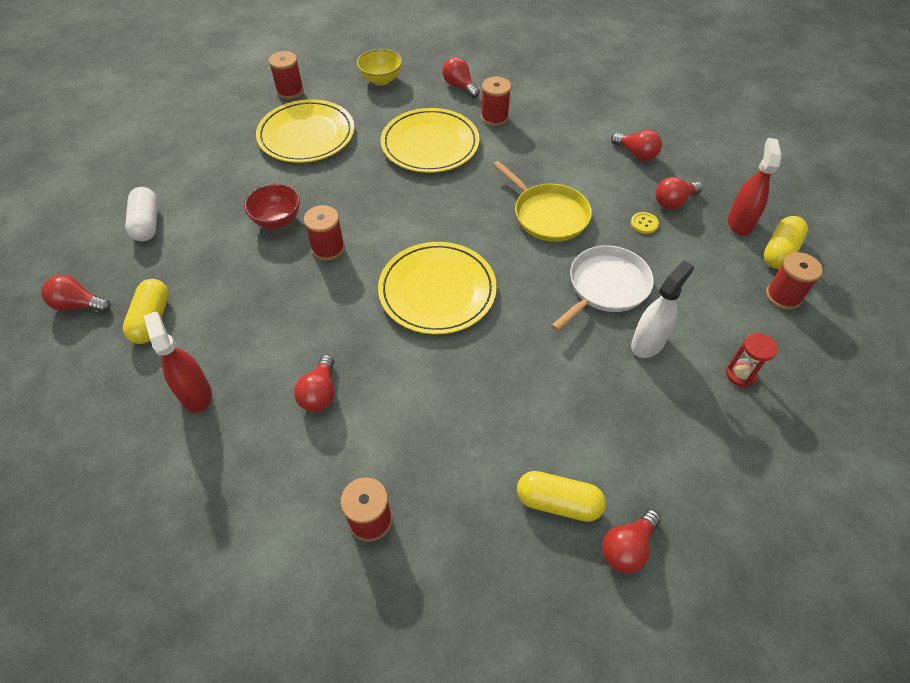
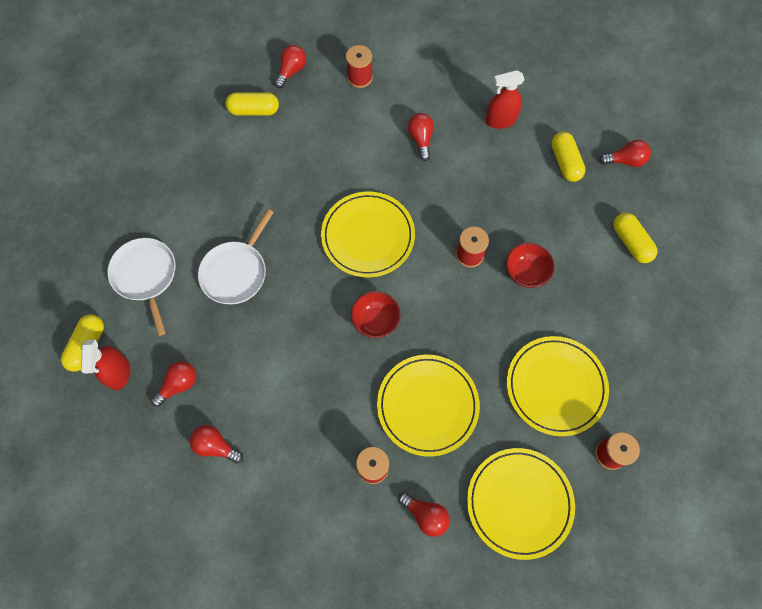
camera: 165 degrees right, 15 degrees up
white capsule [125,187,158,241] -> yellow capsule [613,213,658,263]
red spray bottle [144,312,212,413] -> red spray bottle turned 120 degrees clockwise [486,70,525,129]
yellow bowl [357,49,402,86] -> yellow plate [467,448,575,560]
yellow pan [493,161,592,242] -> none
red light bulb [602,509,661,573] -> red light bulb moved to [274,45,306,88]
yellow button [631,212,659,234] -> none
white spray bottle [631,260,694,358] -> none
red hourglass [726,333,777,388] -> none
red spool [766,252,823,310] -> none
none -> white pan [108,238,175,336]
none -> red bowl [351,291,400,338]

